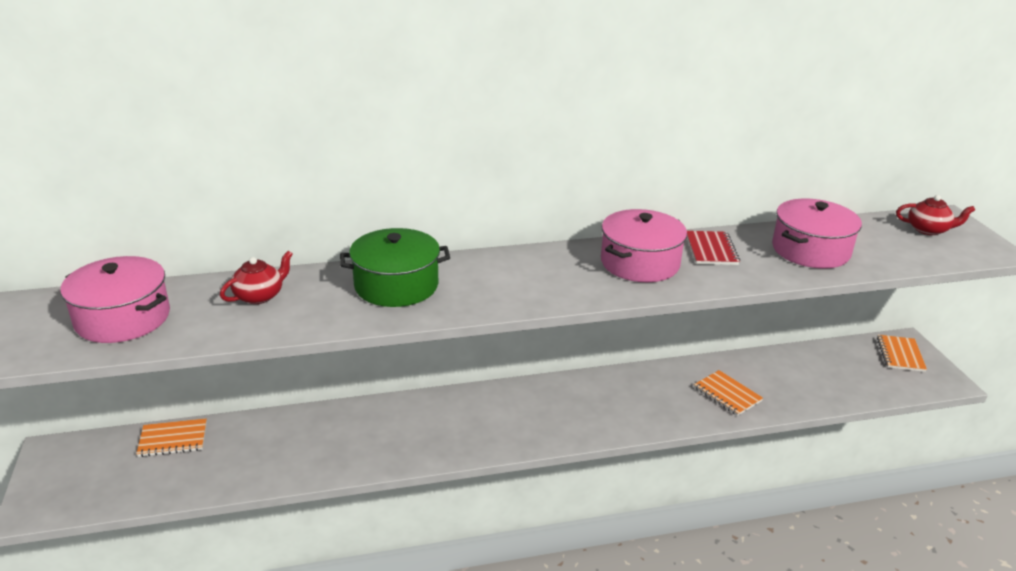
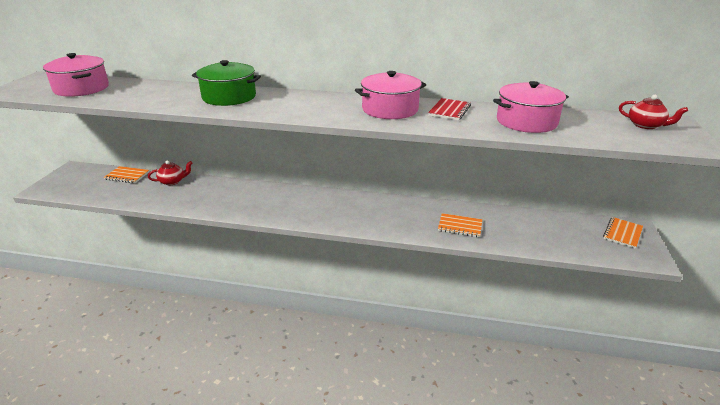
camera: 25 degrees right, 0 degrees up
red teapot [220,251,293,304] -> red teapot moved to [148,161,192,185]
orange notebook [694,370,763,416] -> orange notebook turned 60 degrees counterclockwise [438,213,482,237]

